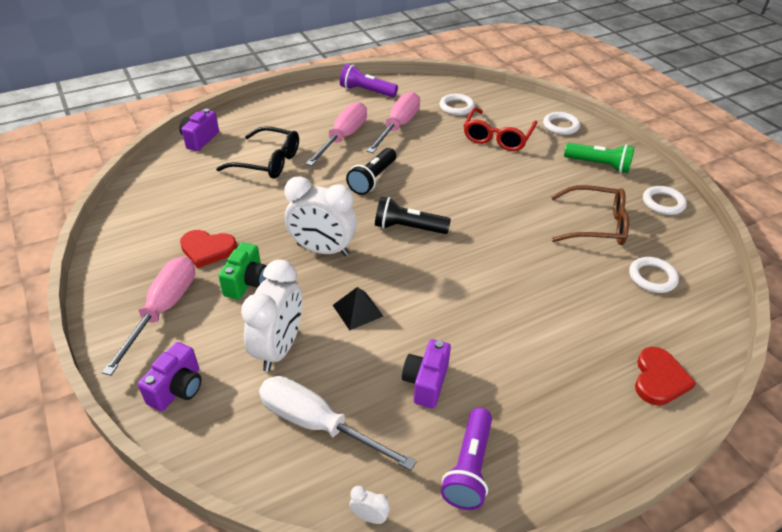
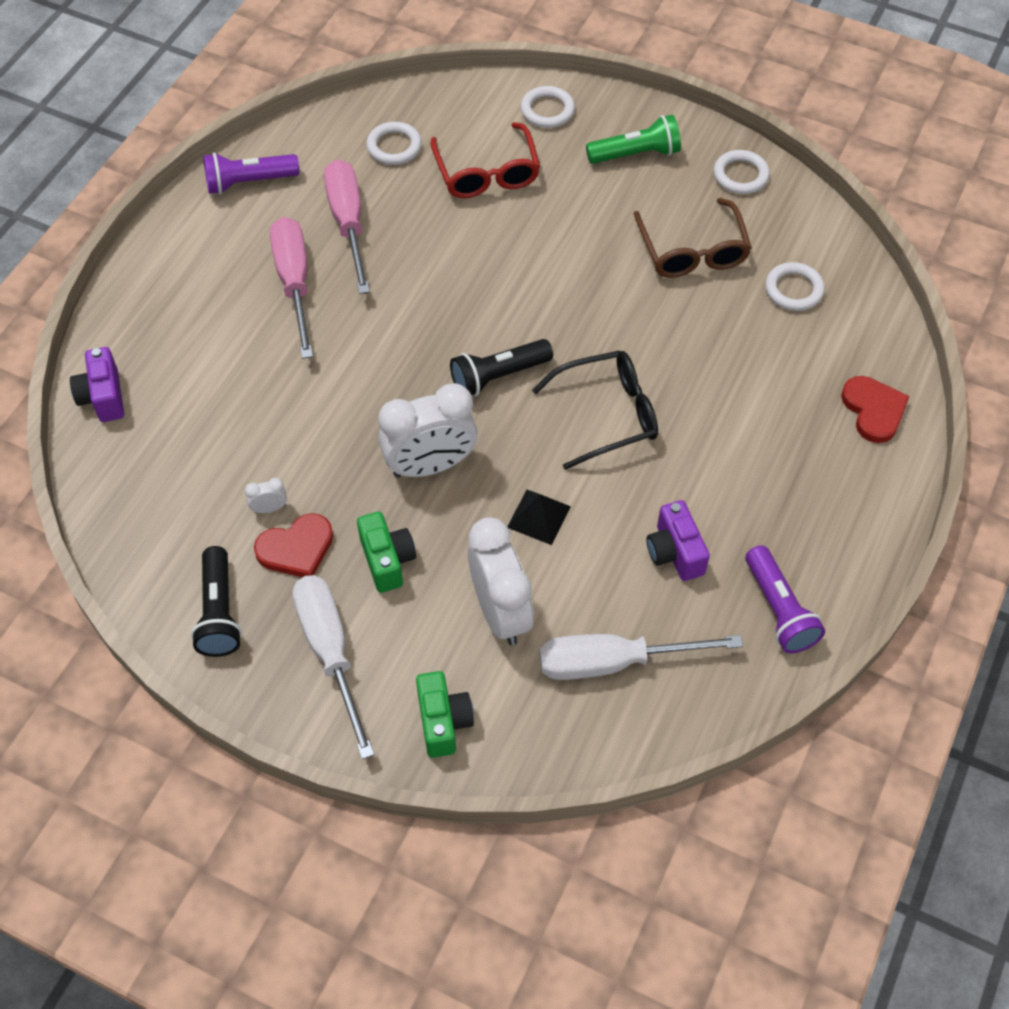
camera: 35 degrees left, 15 degrees up
pink screwdriver [102,256,195,376] -> white screwdriver [293,575,374,759]
purple camera [138,342,202,411] -> green camera [416,671,474,758]
black glasses [216,126,299,179] -> black glasses moved to [532,350,658,470]
black flashlight [346,148,396,195] -> black flashlight moved to [191,546,242,657]
white clock [349,486,390,524] -> white clock moved to [245,478,287,513]
brown glasses [551,185,629,245] -> brown glasses turned 105 degrees clockwise [634,198,752,278]

